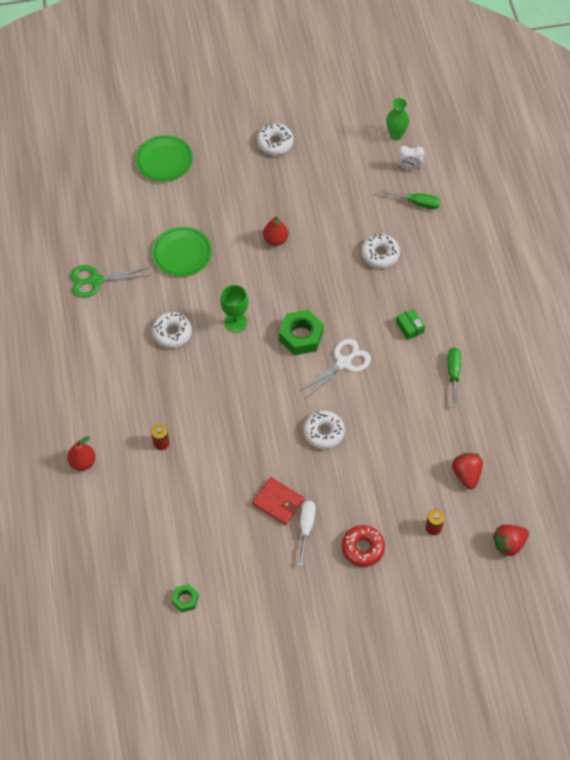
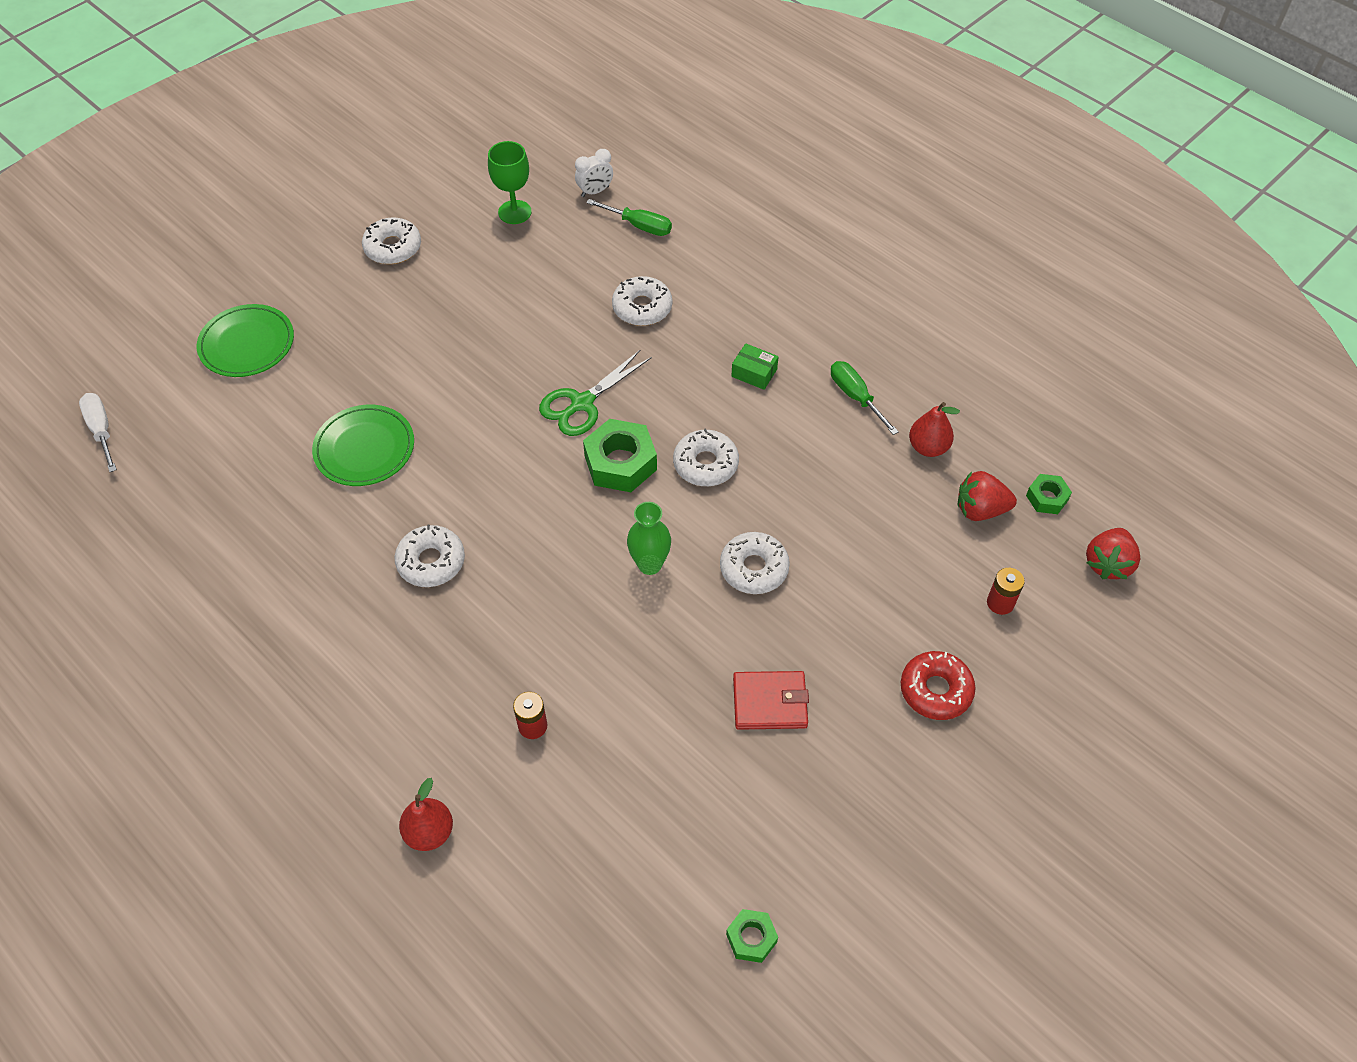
camera: 35 degrees left, 5 degrees down
green scissors [70,265,151,298] -> green scissors moved to [539,350,652,436]
green goblet [220,285,249,333] -> green goblet moved to [488,141,532,224]
red pear [263,216,289,246] -> red pear moved to [909,402,960,457]
white scissors [298,339,371,399] -> white donut [673,429,739,486]
white screwdriver [298,501,316,566] -> white screwdriver moved to [79,393,117,472]
green screwdriver [381,189,441,209] -> green screwdriver turned 45 degrees clockwise [586,199,672,236]
green vase [386,98,410,141] -> green vase moved to [627,502,671,575]
red strawberry [452,453,483,489] -> red strawberry turned 45 degrees counterclockwise [958,471,1017,521]
none -> green nut [1026,474,1072,514]

